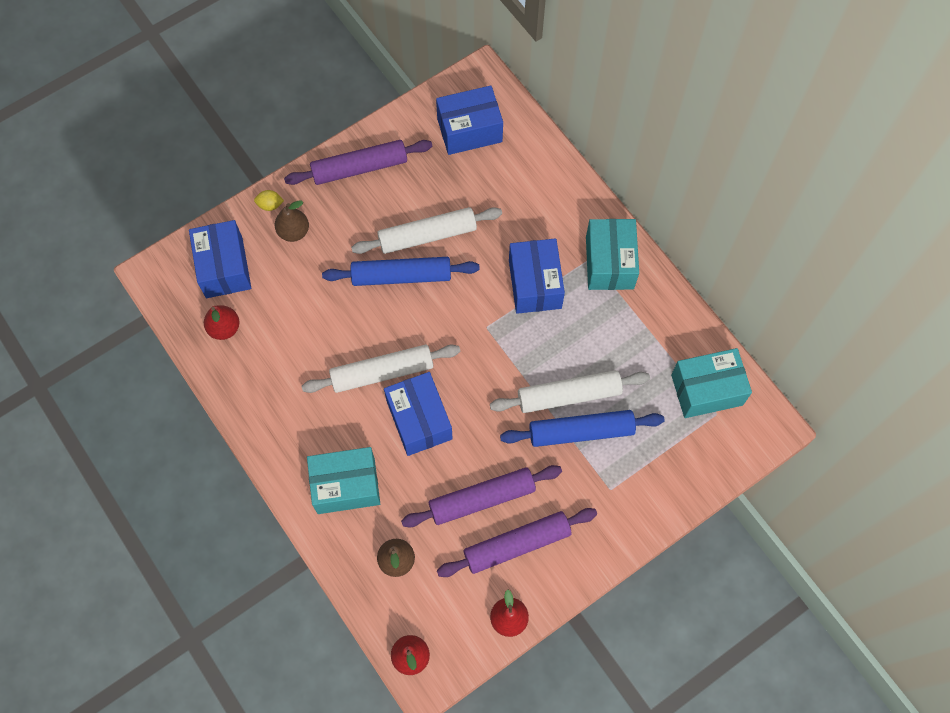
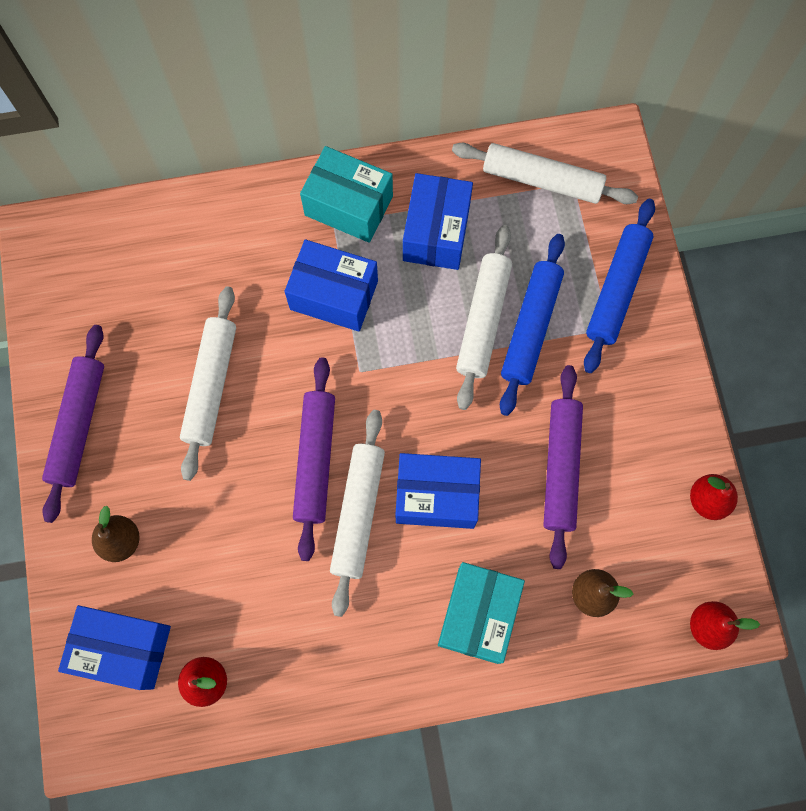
camera: 65 degrees left, 5 degrees up
yellow lemon [254,190,284,211] -> none
blue rolling pin [322,257,480,286] -> blue rolling pin moved to [584,199,655,373]
blue box [436,85,503,155] -> blue box moved to [403,173,473,270]
purple rolling pin [437,508,597,577] -> purple rolling pin moved to [293,357,335,561]
turquoise box [671,348,752,418] -> white rolling pin [452,143,638,204]

